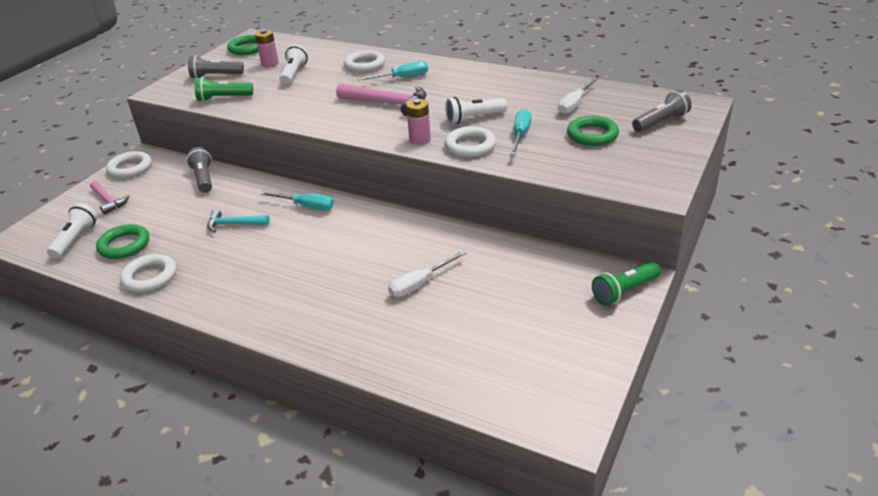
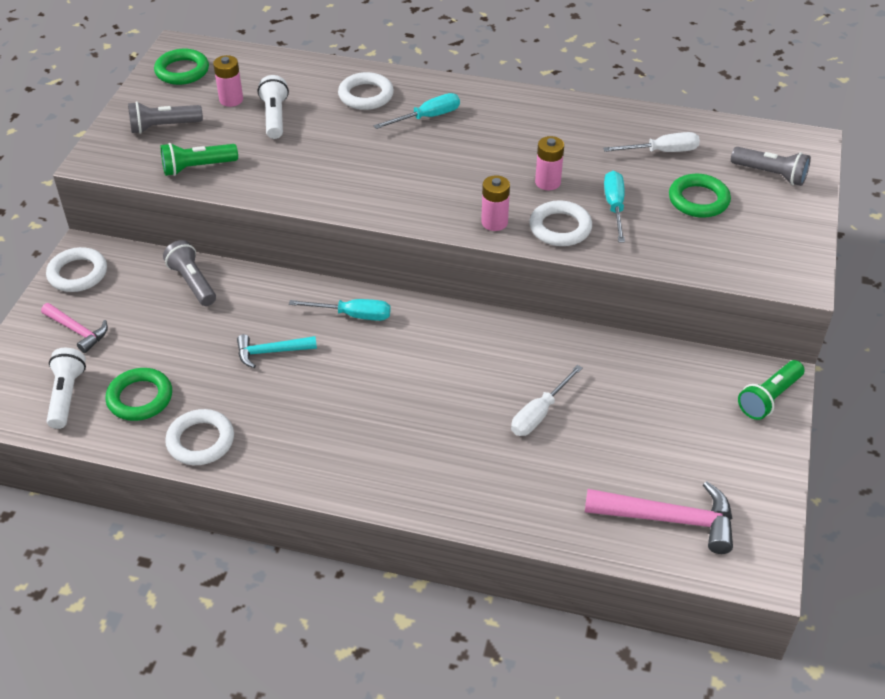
camera: 15 degrees left, 10 degrees up
pink hammer [336,83,426,117] -> pink hammer moved to [585,481,733,554]
white flashlight [445,97,507,124] -> pink battery [535,136,564,190]
white screwdriver [558,78,598,114] -> white screwdriver turned 120 degrees counterclockwise [603,132,700,152]
grey flashlight [632,90,692,132] -> grey flashlight turned 75 degrees clockwise [731,147,811,186]

